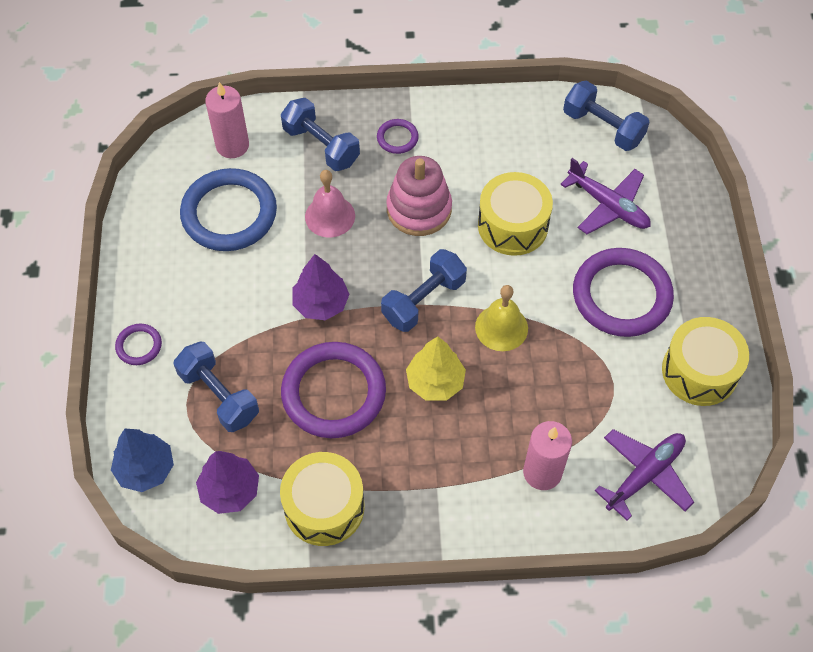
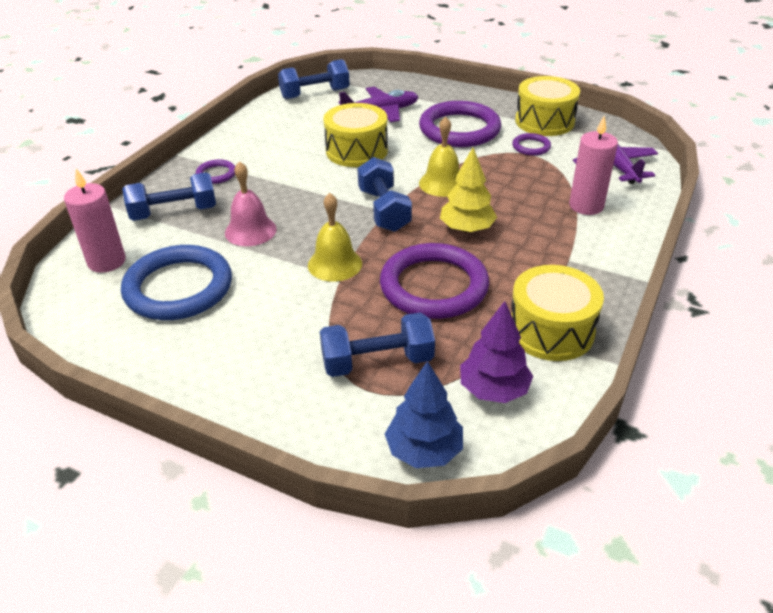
camera: 60 degrees left, 20 degrees down
purple ring [115,324,162,365] -> purple ring moved to [512,133,551,156]
purple tree [292,254,349,320] -> yellow bell [308,193,362,282]
pink stacking toy [386,156,452,236] -> none

